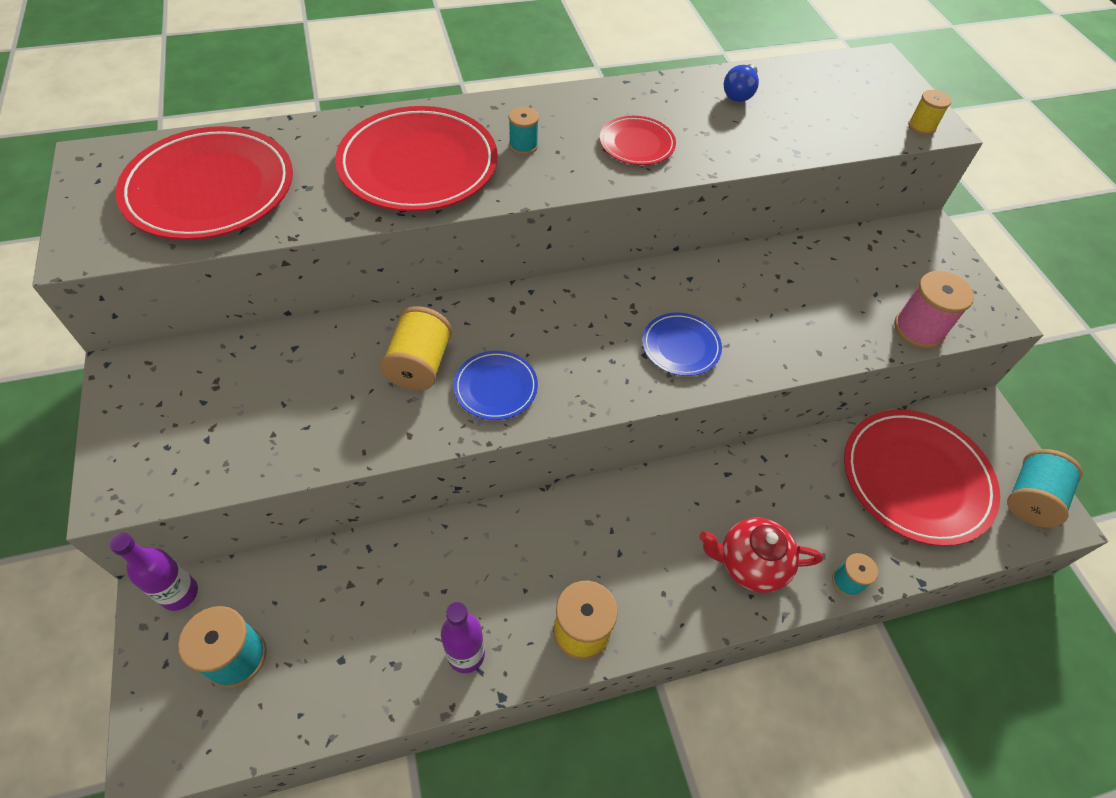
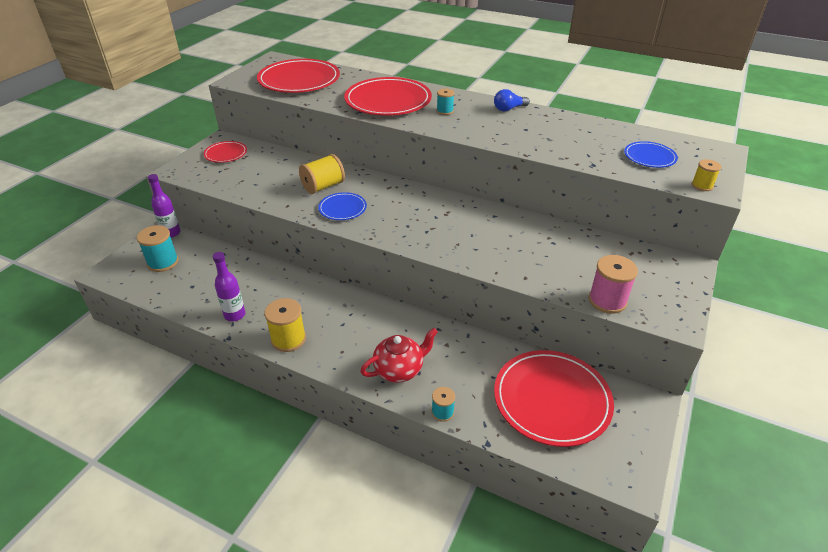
camera: 45 degrees right, 15 degrees down
red plate [600,116,676,165] -> red plate moved to [204,141,247,163]
blue plate [642,313,722,376] -> blue plate moved to [624,141,678,168]
red teapot [699,518,823,593] -> red teapot turned 105 degrees clockwise [360,328,438,383]
blue light bulb [724,64,759,102] -> blue light bulb moved to [494,89,530,111]
turquoise spool [1007,449,1083,528] -> none

